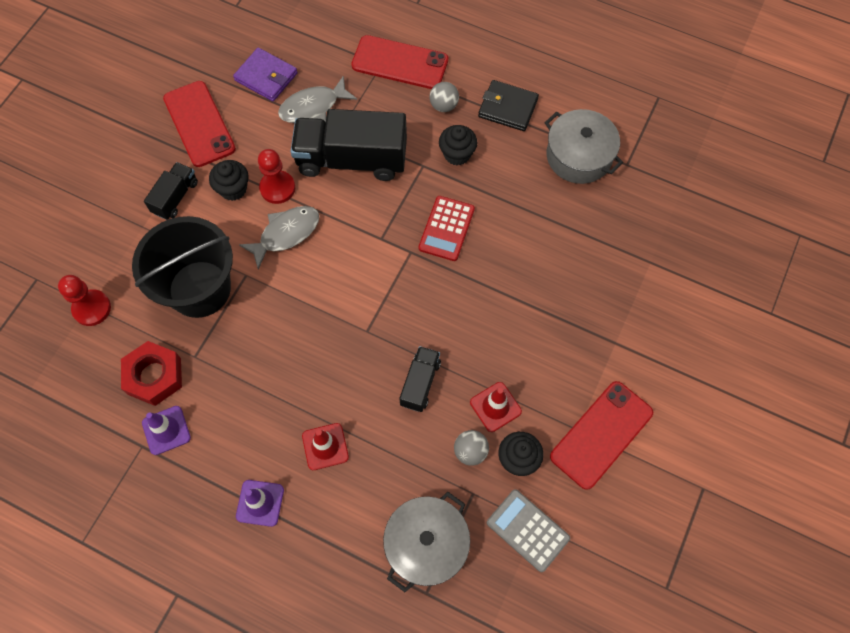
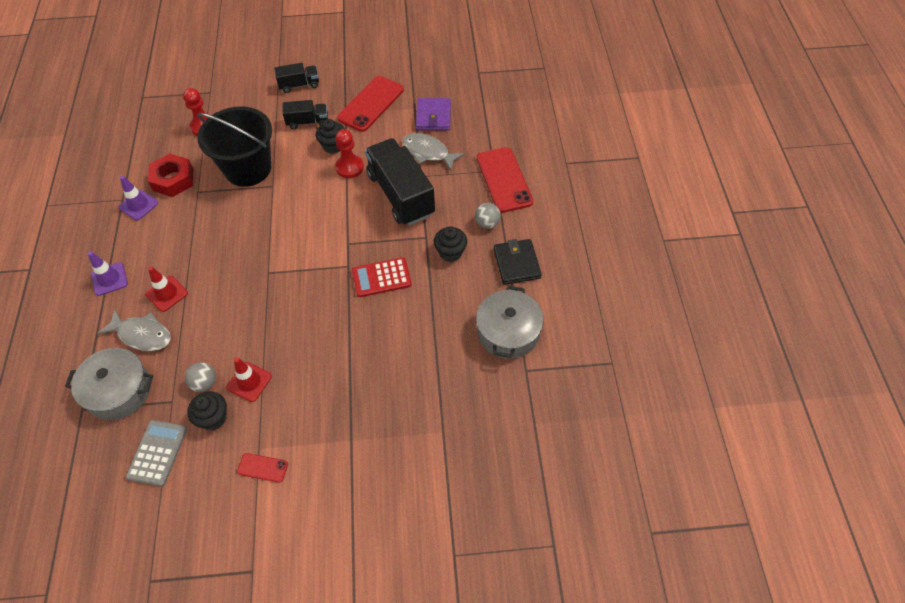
camera: 60 degrees right, 10 degrees down
grey fish [239,206,319,269] -> grey fish moved to [97,309,171,351]
black truck [400,346,441,412] -> black truck moved to [274,63,319,93]
red phone [550,381,653,490] -> red phone [237,453,288,483], size x0.48

